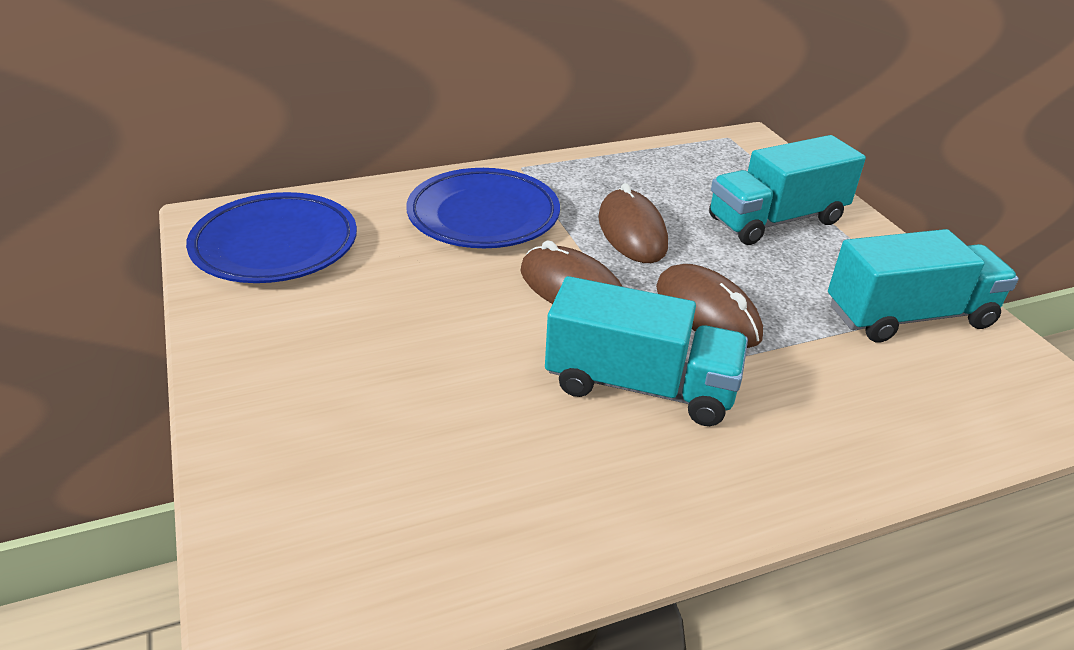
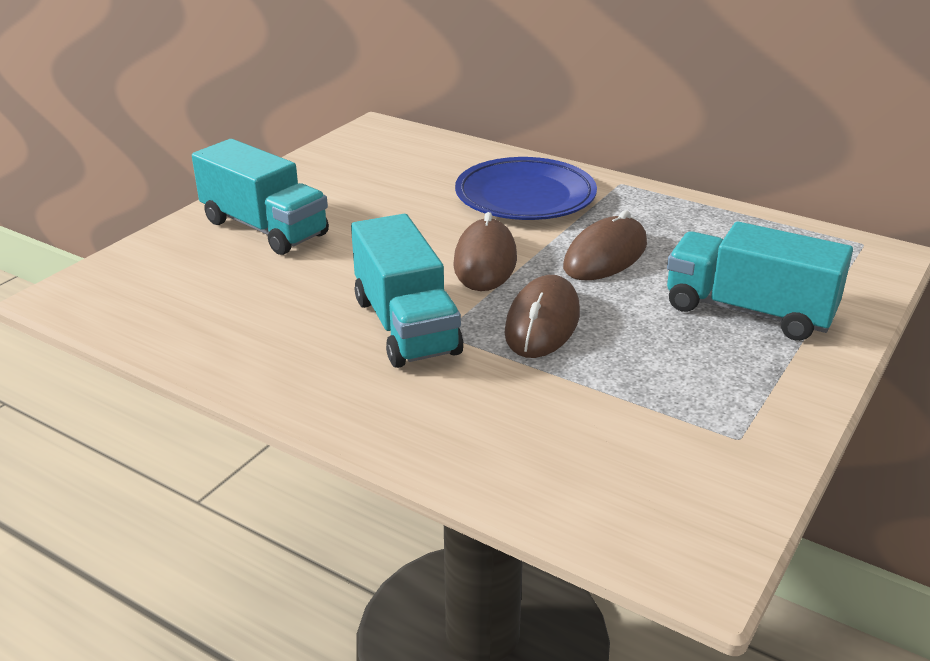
camera: 55 degrees right, 5 degrees down
blue plate [186,192,357,283] -> none
turquoise truck [828,229,1019,343] -> turquoise truck moved to [192,139,329,255]

